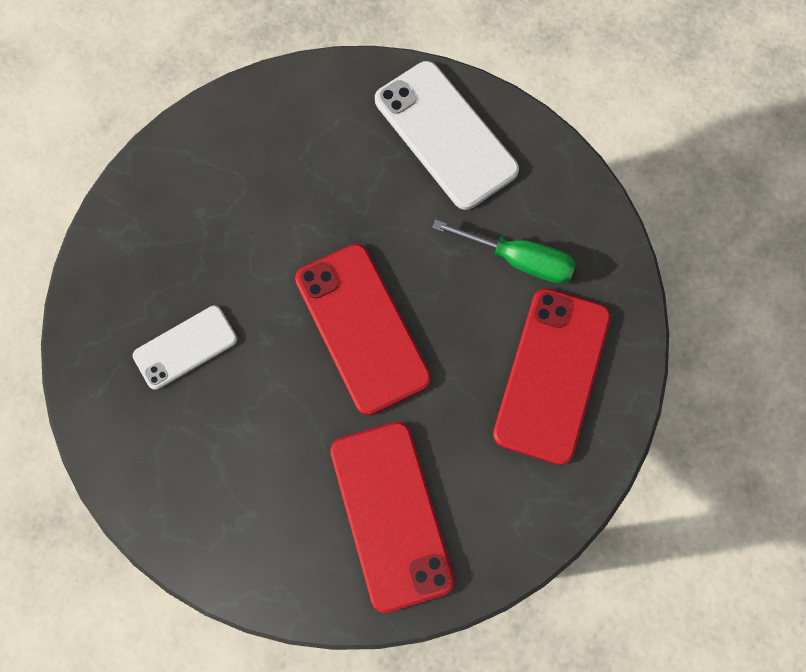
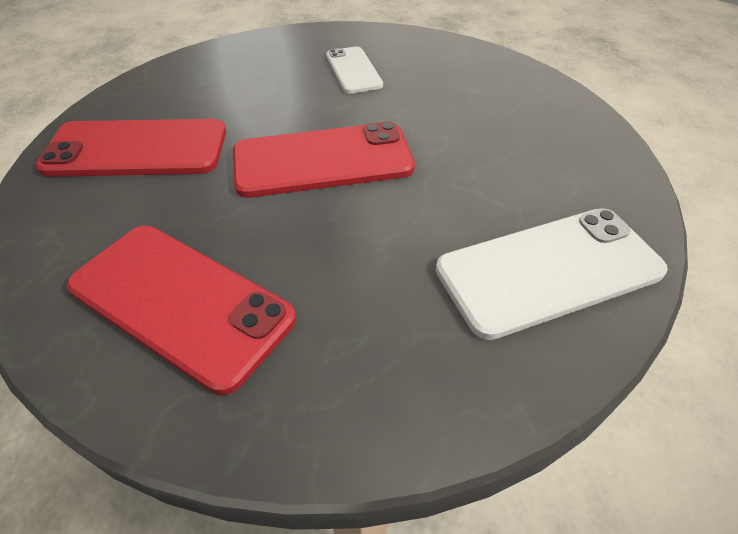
camera: 105 degrees right, 25 degrees down
green screwdriver [432,220,576,284] -> none

